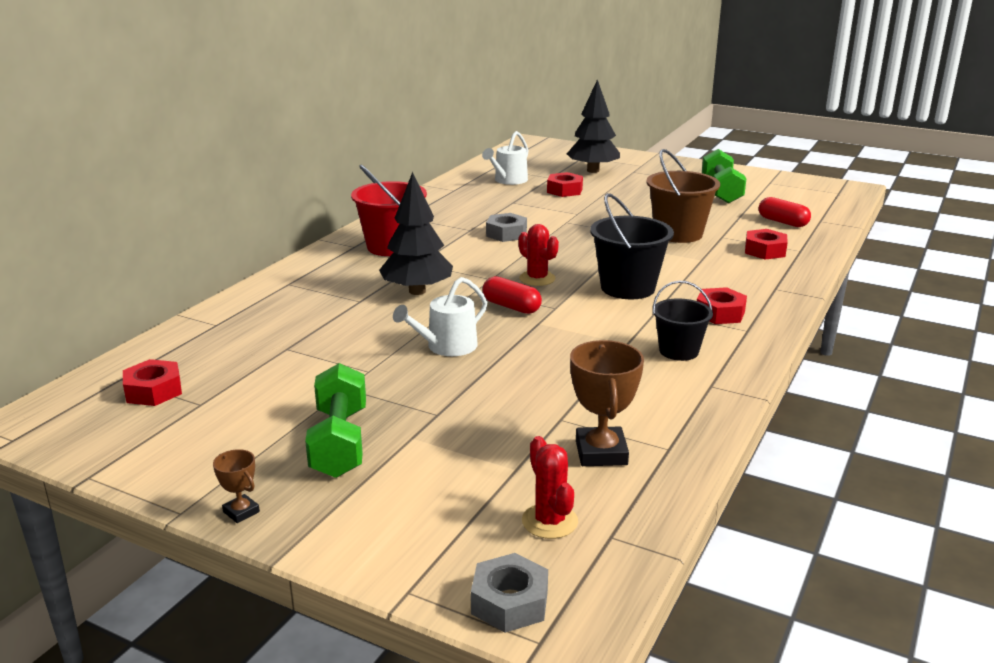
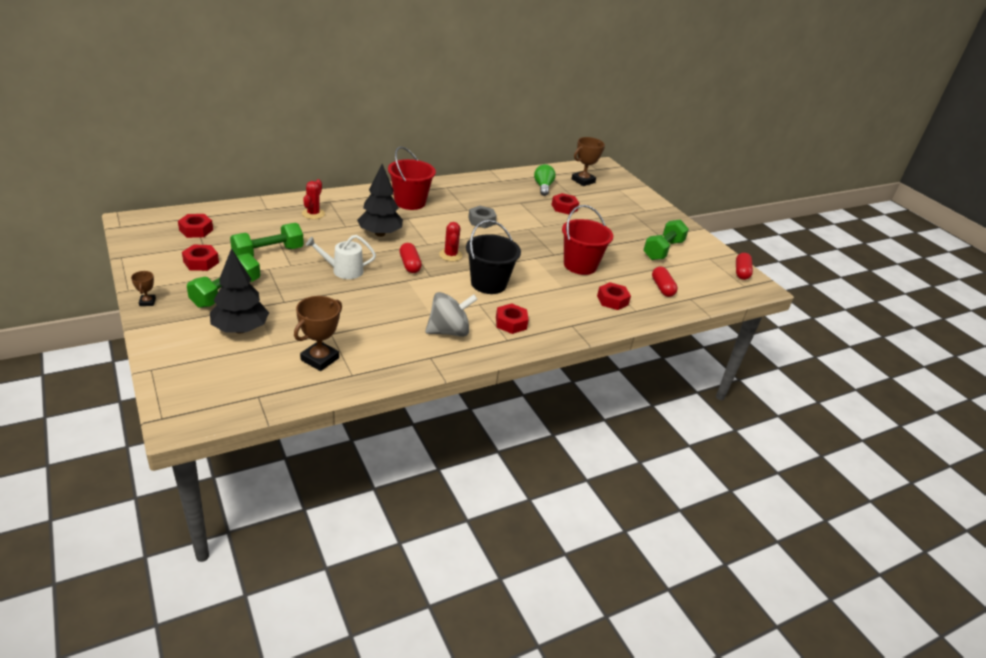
camera: 30 degrees right, 10 degrees up
grey nut [471,553,548,633] -> none
white watering can [482,131,528,185] -> green light bulb [534,164,556,196]
red cactus [522,436,578,539] -> red cactus moved to [302,179,325,219]
black tree [567,79,620,173] -> black tree moved to [210,248,269,334]
brown bucket [646,149,720,243] -> red bucket [562,205,613,275]
black bucket [653,281,713,361] -> grey spinning top [425,292,478,337]
none -> red nut [182,245,219,271]
none -> green dumbbell [230,223,304,256]
none -> brown trophy [571,137,605,186]
none -> red capsule [736,253,753,280]

